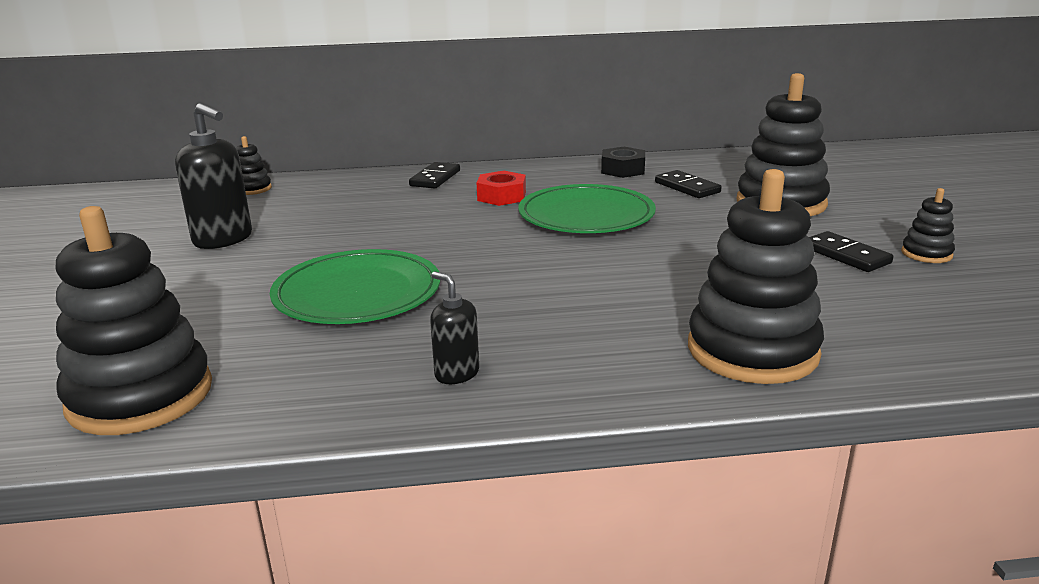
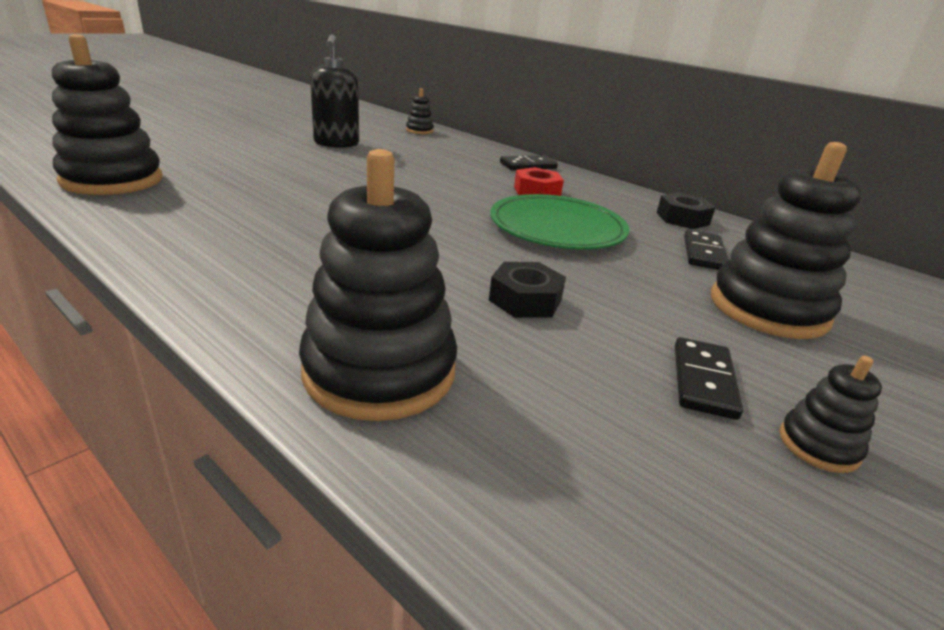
camera: 45 degrees right, 5 degrees up
green plate [270,249,440,324] -> none
black soap dispenser [430,271,479,384] -> none
none -> black nut [489,262,566,318]

